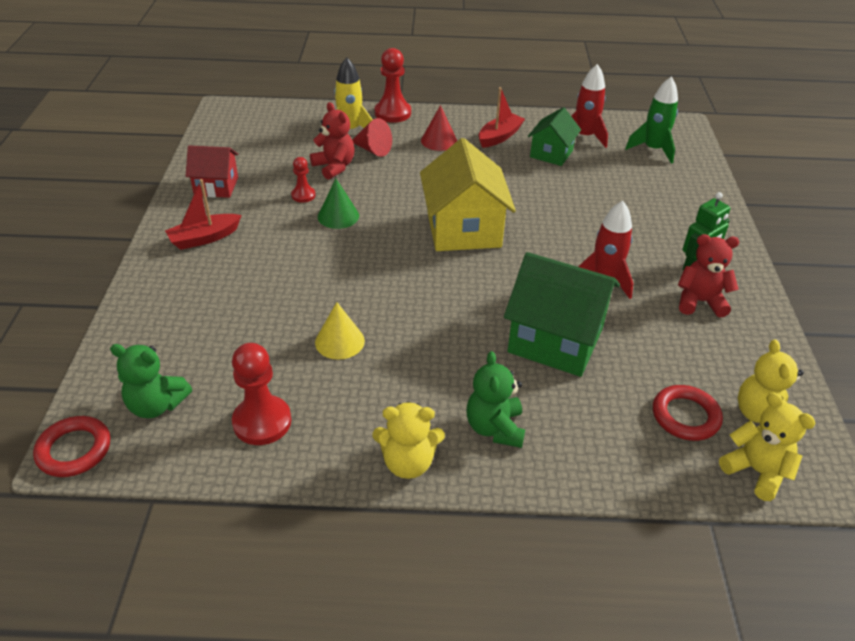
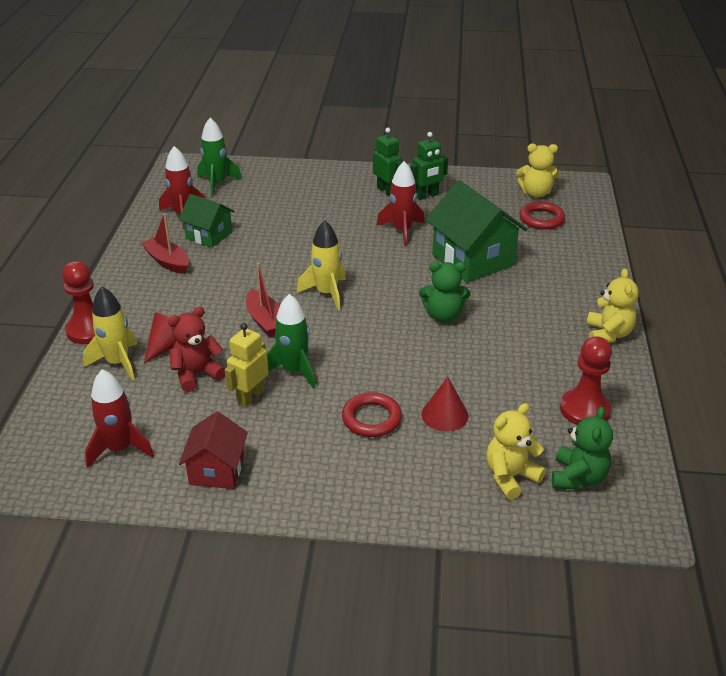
camera: 85 degrees left, 5 degrees down
red ring [33,416,110,477] -> red ring moved to [342,392,402,437]
red boat [165,179,242,250] -> red boat moved to [246,263,280,337]
red pawn [291,157,316,203] -> yellow robot [225,323,269,407]
yellow cone [315,302,365,360] -> none
green cone [318,179,359,229] -> green rocket [267,294,316,389]
yellow house [420,138,516,251] -> yellow rocket [297,220,346,310]
red cone [421,105,457,151] -> red cone moved to [422,377,468,432]
green teddy bear [466,351,525,448] -> green teddy bear moved to [419,262,471,323]
green house [504,252,620,377] -> green house turned 60 degrees counterclockwise [426,180,527,283]
red teddy bear [678,234,739,318] -> green robot [410,132,448,200]
yellow teddy bear [719,393,816,501] -> yellow teddy bear moved to [486,403,546,500]
none -> red rocket [85,369,154,468]

